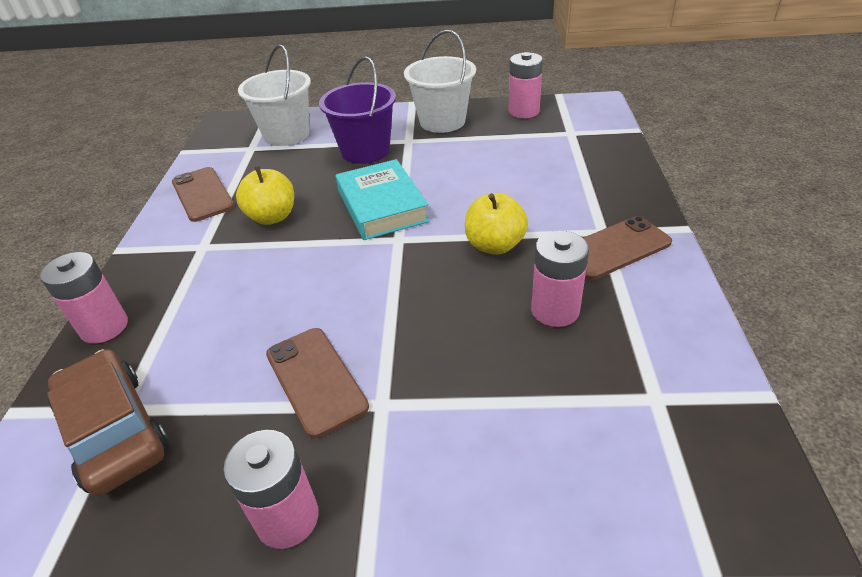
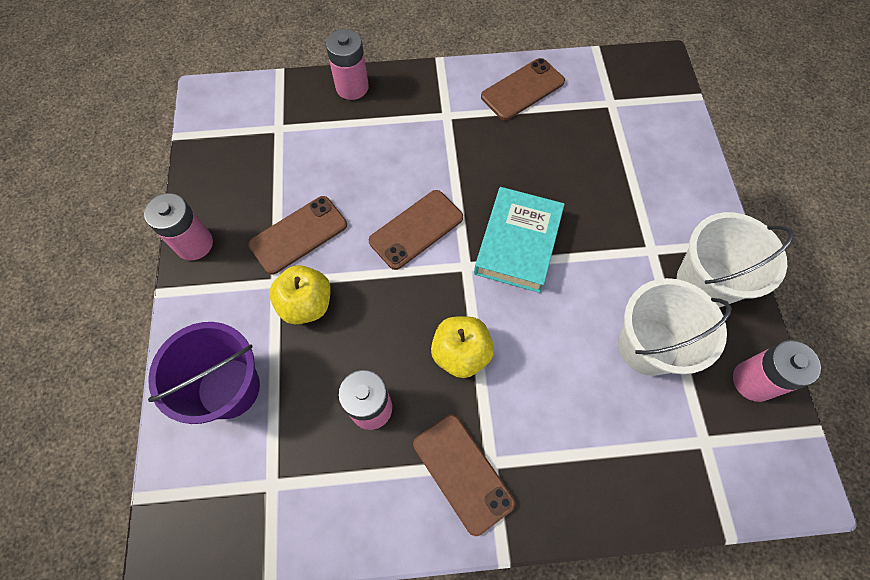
camera: 80 degrees right, 25 degrees up
brown car [47,349,169,496] -> none
yellow apple [236,166,294,225] -> yellow apple moved to [269,265,331,324]
white bucket [238,44,311,146] -> white bucket moved to [618,278,732,376]
purple bucket [319,56,396,164] -> purple bucket moved to [148,322,260,424]
turquoise book [336,159,429,240] -> turquoise book turned 45 degrees counterclockwise [474,187,565,293]
none -> brown phone [369,190,463,270]

